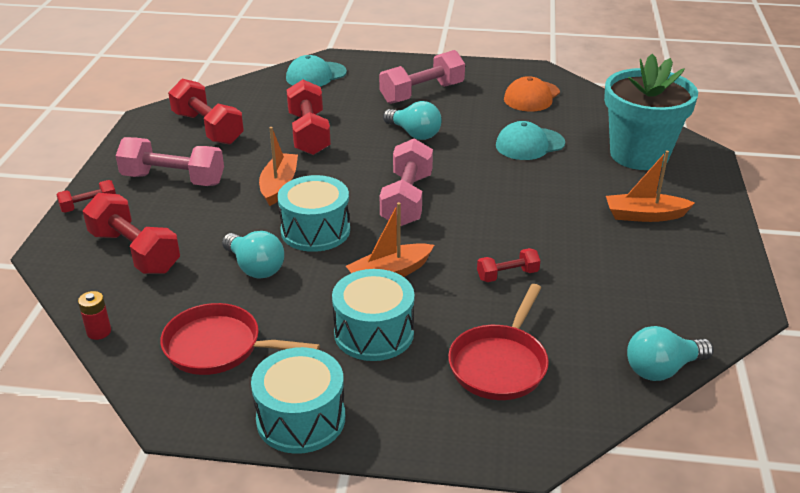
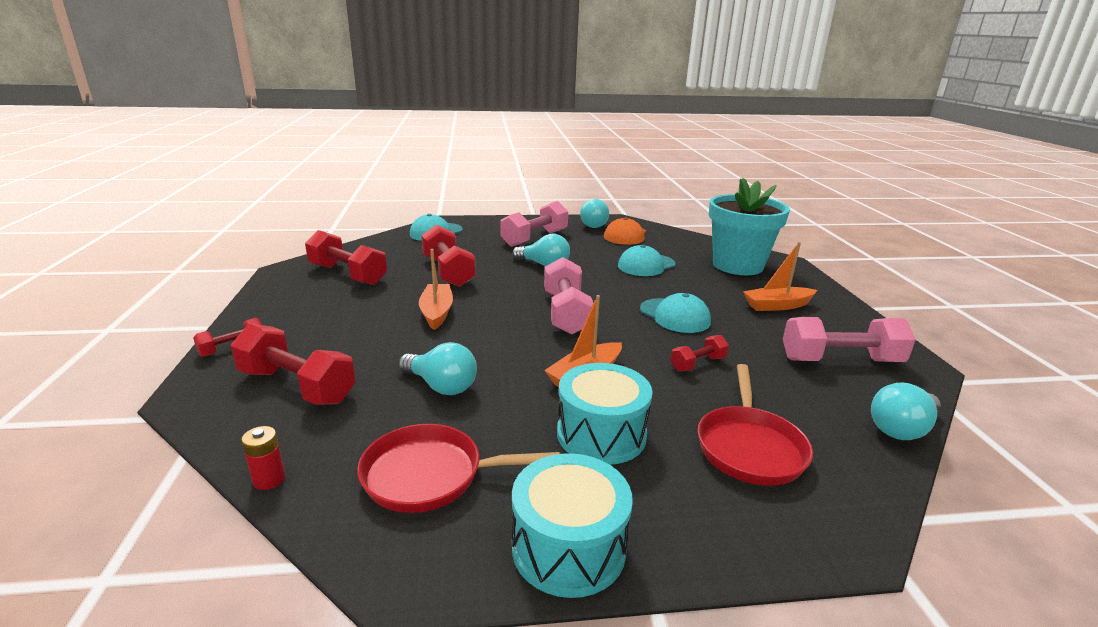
camera: 15 degrees left, 10 degrees down
pink dumbbell [116,137,224,186] -> pink dumbbell moved to [783,317,915,362]
turquoise drum [277,175,350,252] -> none
none -> turquoise light bulb [580,199,609,228]
none -> turquoise cap [640,293,711,333]

